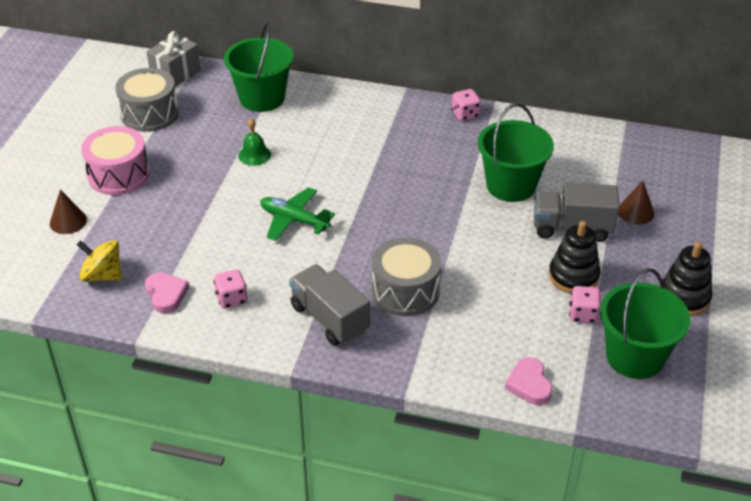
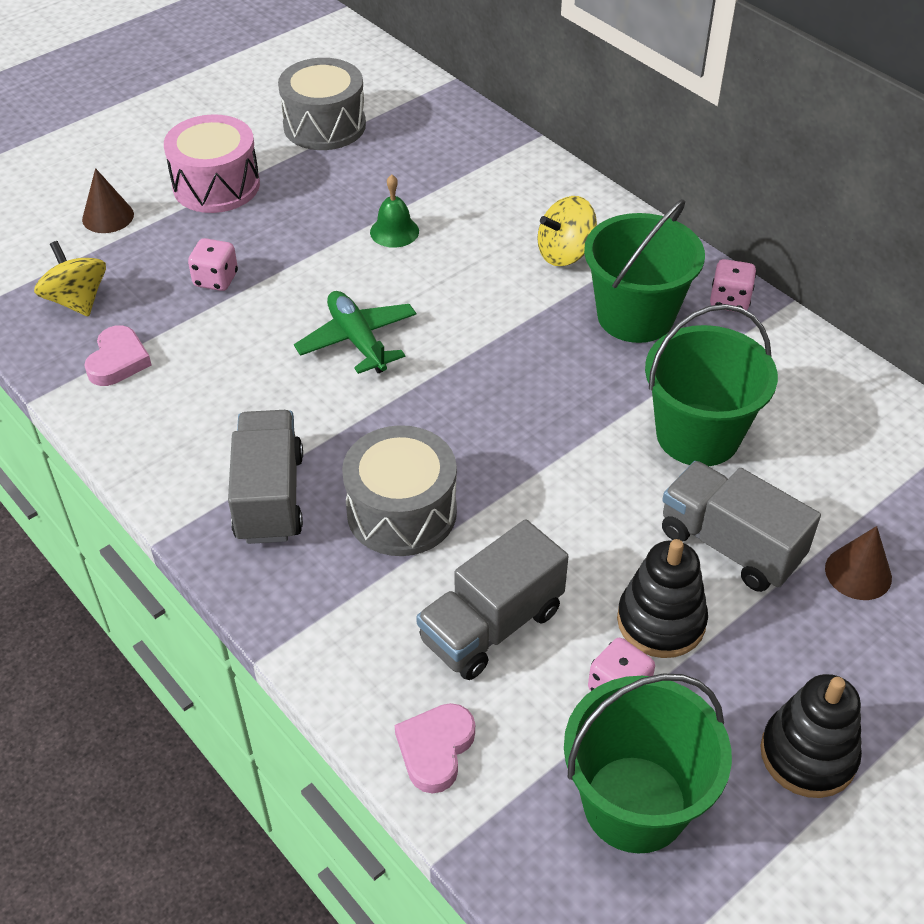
camera: 35 degrees right, 5 degrees up
grey gift [147,31,201,87] -> none
pink dice [214,269,248,309] -> pink dice moved to [188,238,238,291]
green bucket [224,22,293,112] -> green bucket moved to [584,199,705,343]
none -> grey truck [416,519,569,680]
none -> yellow spinning top [537,196,597,266]

